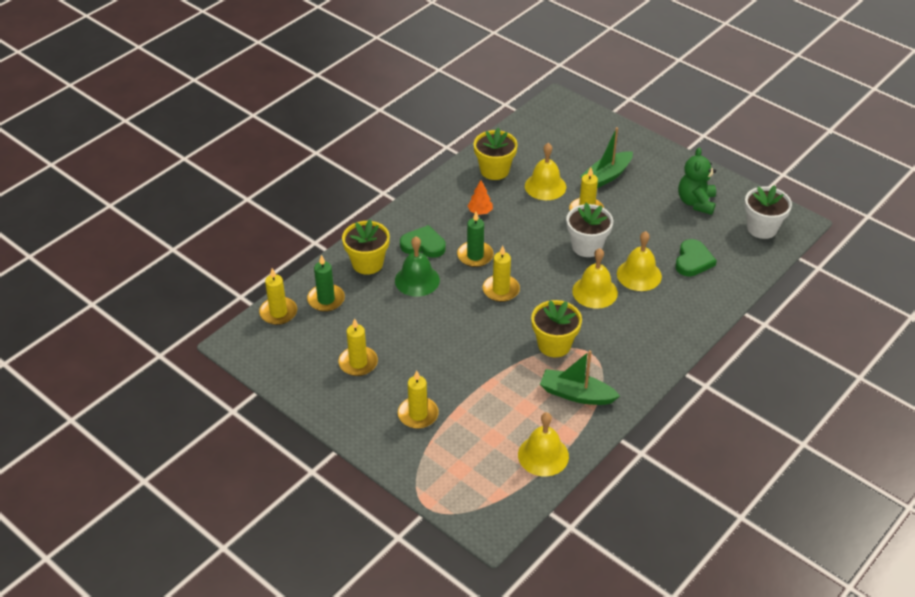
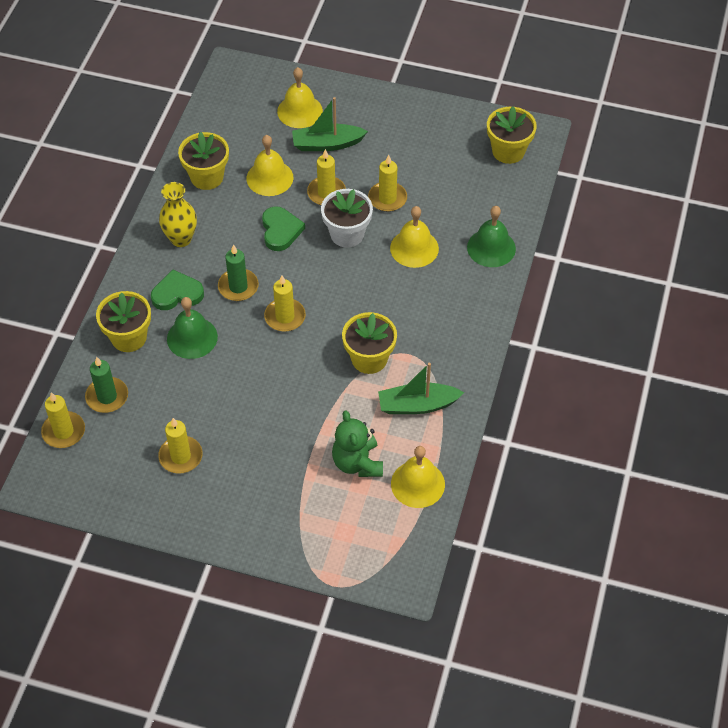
camera: 25 degrees left, 10 degrees up
yellow candle [398,370,439,429] -> yellow candle moved to [368,155,407,212]
orange tree [468,180,493,215] -> none
yellow bell [572,248,618,309] -> yellow bell moved to [277,67,323,128]
green boat [580,127,633,188] -> green boat turned 60 degrees clockwise [292,97,368,151]
green heart [675,239,717,276] -> green heart moved to [262,206,305,251]
green teddy bear [678,147,716,215] -> green teddy bear moved to [332,410,383,477]
white flower pot [744,185,792,239] -> yellow flower pot [487,106,537,164]
none -> yellow vase [159,182,197,247]
none -> green bell [467,206,516,267]

